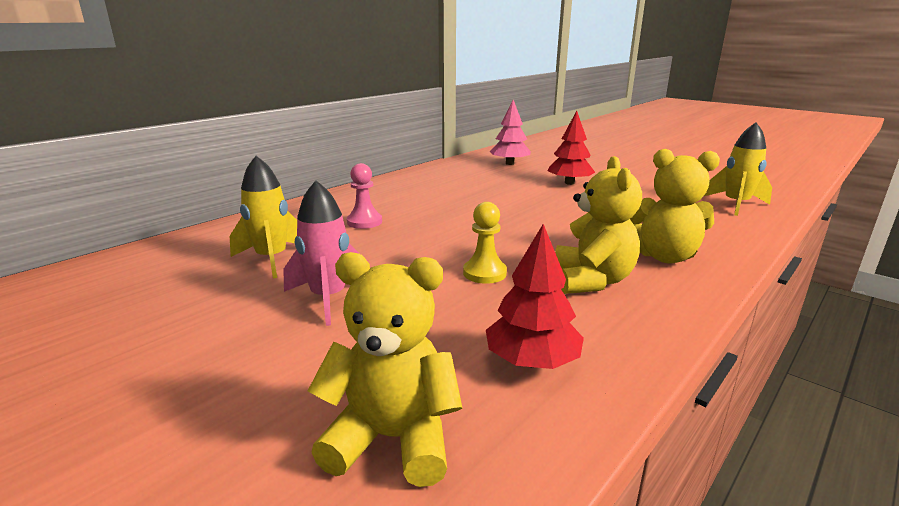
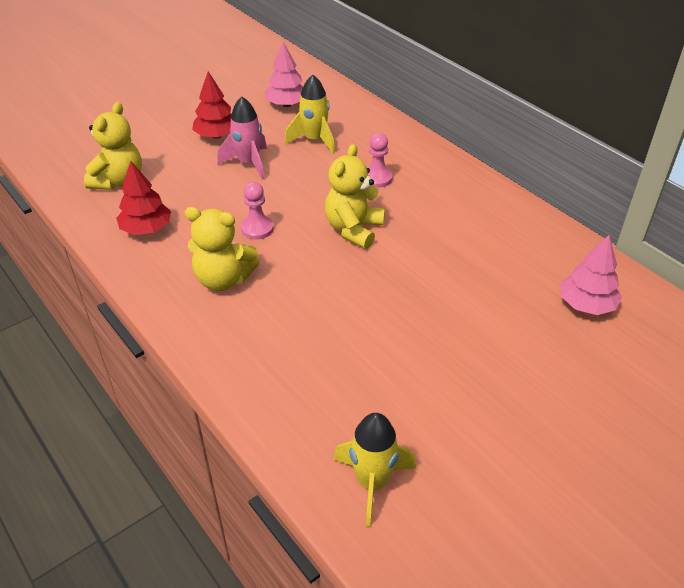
camera: 100 degrees right, 20 degrees up
yellow pawn [463,202,507,284] -> pink pawn [241,182,274,240]
red tree [547,111,595,185] -> red tree moved to [192,71,231,139]
yellow teddy bear [630,149,720,264] -> yellow teddy bear moved to [325,144,385,249]
none -> pink tree [265,42,303,107]

